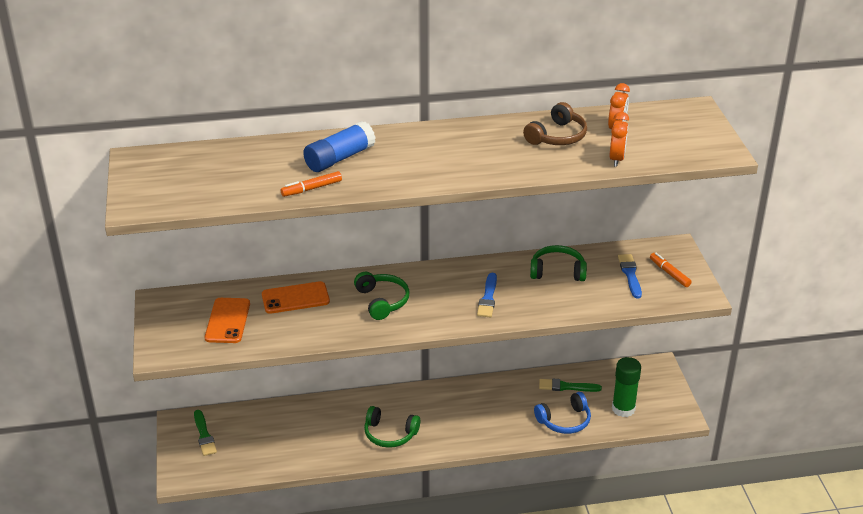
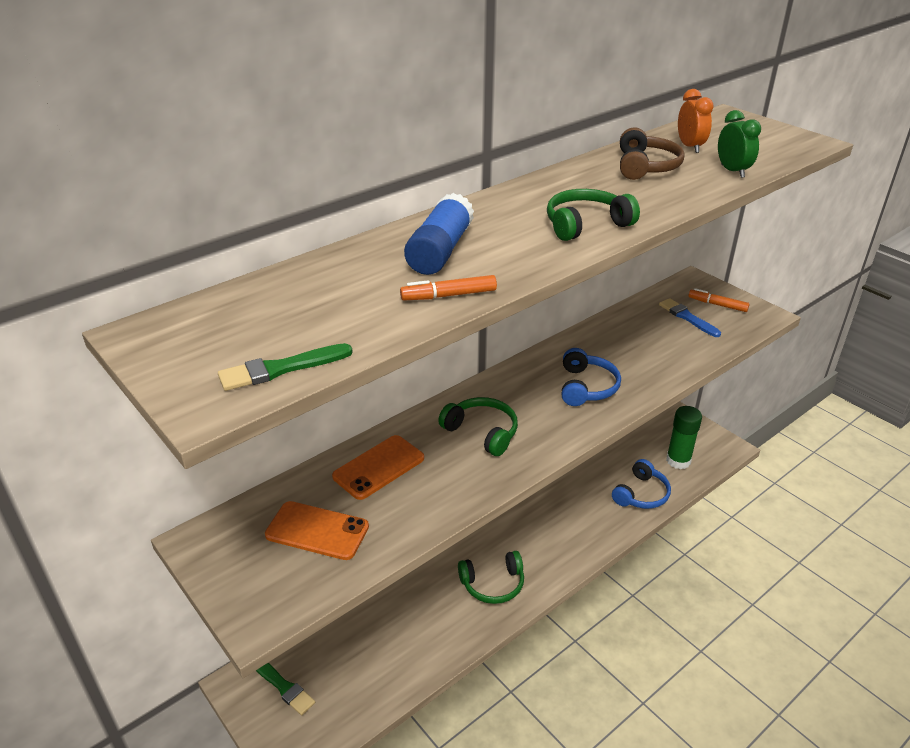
camera: 30 degrees left, 0 degrees up
orange phone [205,298,250,343] -> orange phone turned 45 degrees counterclockwise [265,501,369,560]
orange marker [281,171,342,197] -> orange marker turned 45 degrees clockwise [400,275,497,301]
blue brush [477,273,497,317] -> blue headphones [562,348,621,406]
green headphones [530,245,587,281] -> green headphones moved to [547,189,640,241]
green brush [539,379,602,392] -> green brush moved to [218,343,353,391]
orange clock [609,112,629,167] -> green clock [718,110,761,178]

